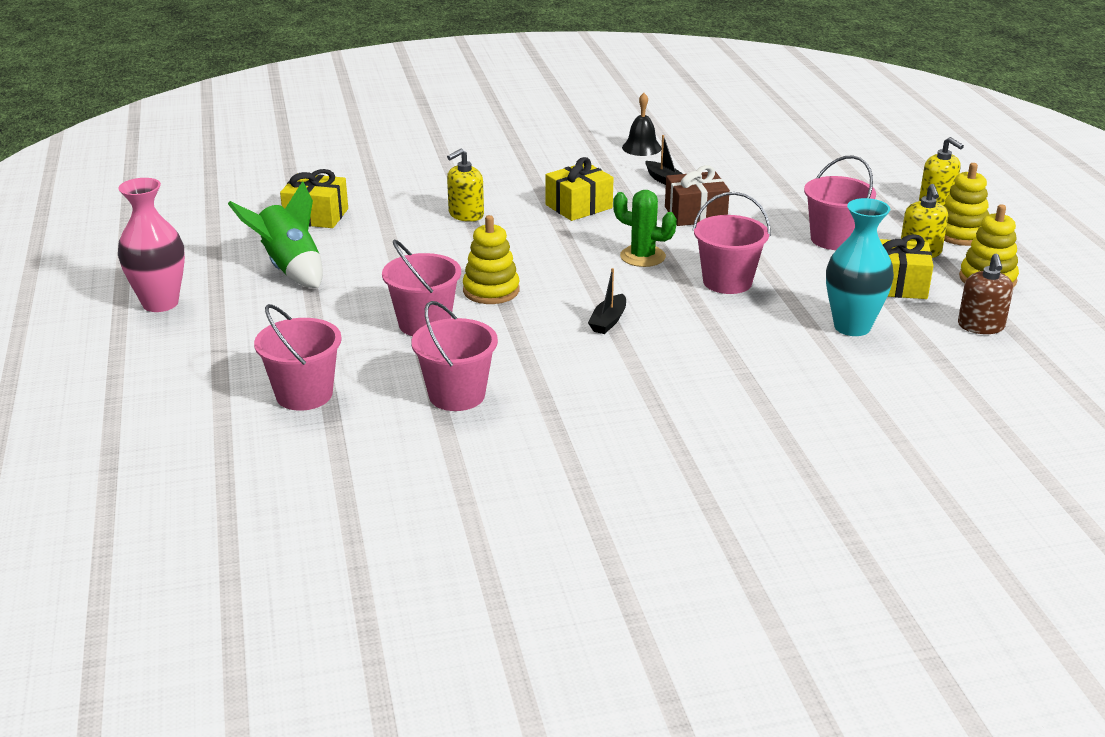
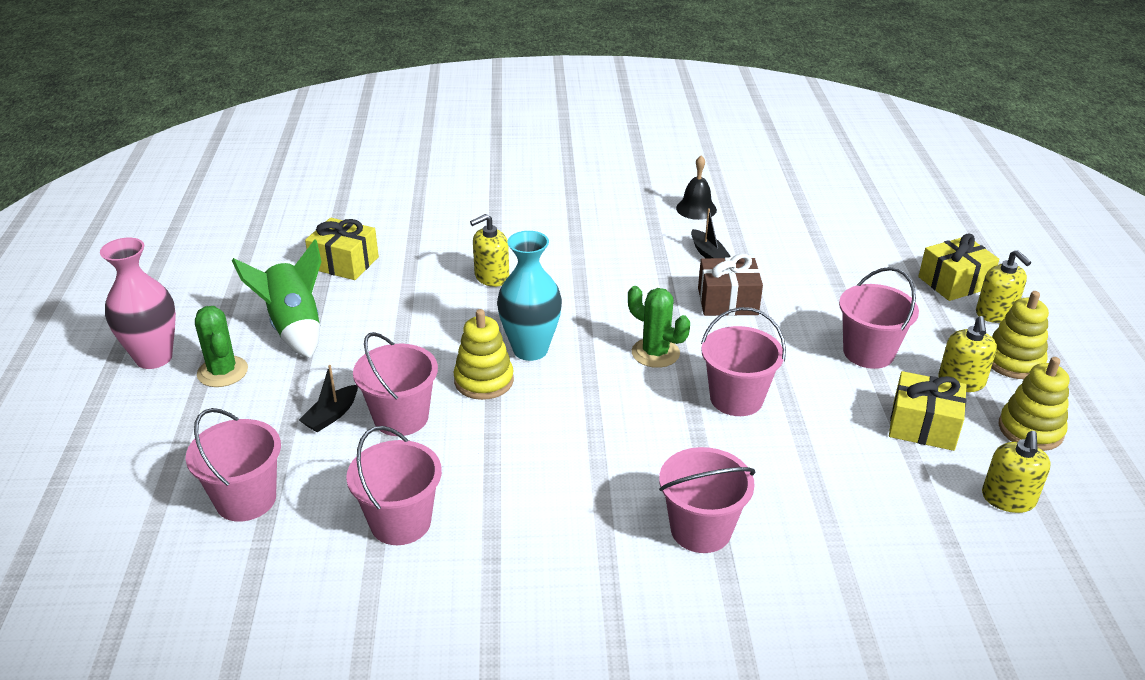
camera: 10 degrees right, 5 degrees up
yellow gift [545,157,613,221] -> yellow gift moved to [918,234,999,301]
black boat [588,268,626,334] -> black boat moved to [299,365,358,432]
turquoise vase [826,198,894,336] -> turquoise vase moved to [497,231,562,361]
brown soap dispenser [958,254,1013,334] -> yellow soap dispenser [982,431,1051,513]
none -> green cactus [195,306,248,387]
none -> pink bucket [659,447,755,553]

